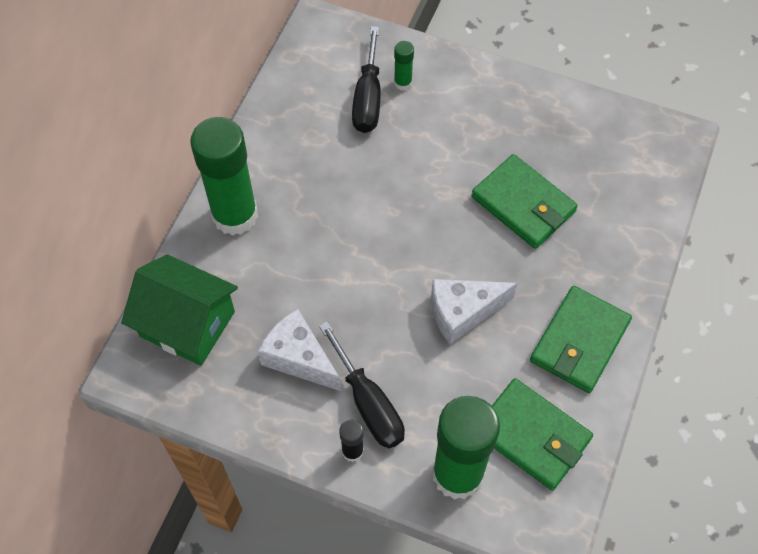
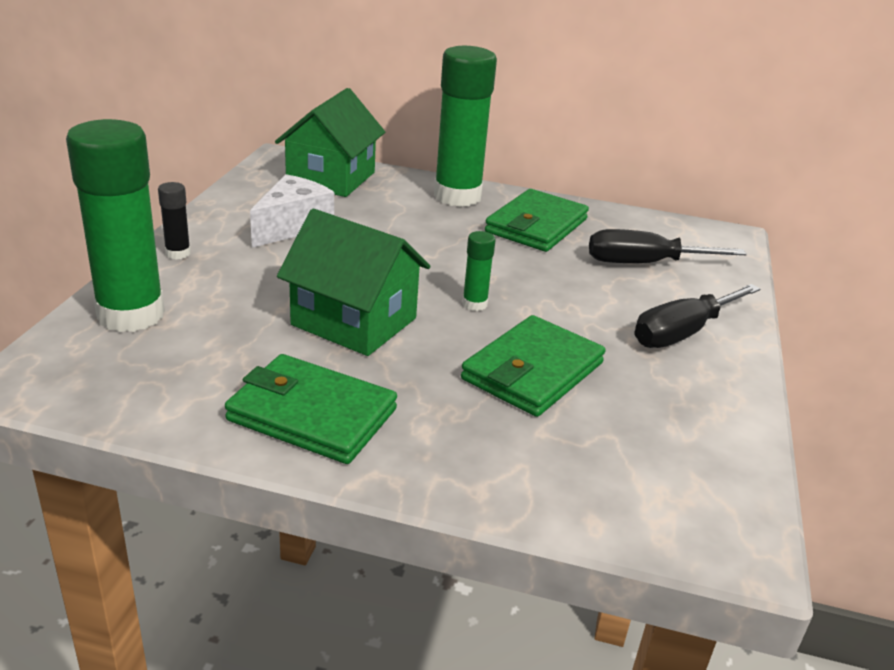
camera: 80 degrees right, 30 degrees down
black screwdriver [319,322,405,448] -> black screwdriver moved to [634,284,760,348]
green glue stick [394,41,414,91] -> green glue stick moved to [462,231,496,311]
white cheese [431,279,517,345] -> green house [277,209,430,356]
green wallet [492,378,593,491] -> green wallet moved to [485,189,589,252]

